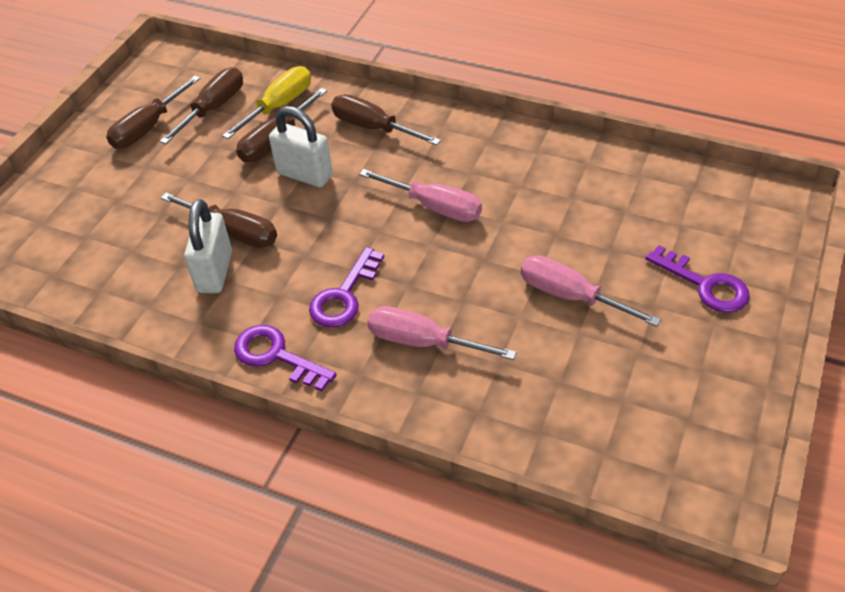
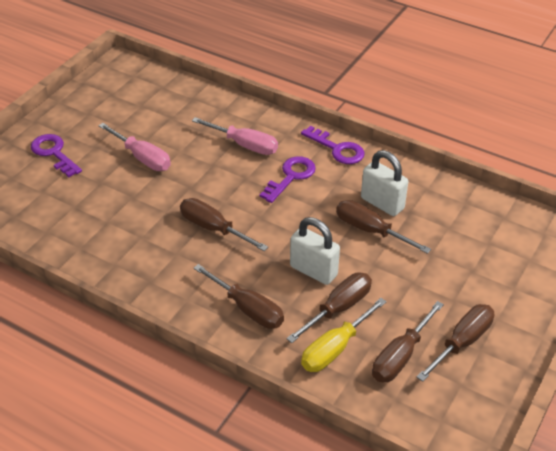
camera: 175 degrees left, 5 degrees down
white padlock [184,199,232,293] -> white padlock turned 60 degrees counterclockwise [361,150,408,216]
pink screwdriver [359,169,482,222] -> brown screwdriver [180,198,268,251]

